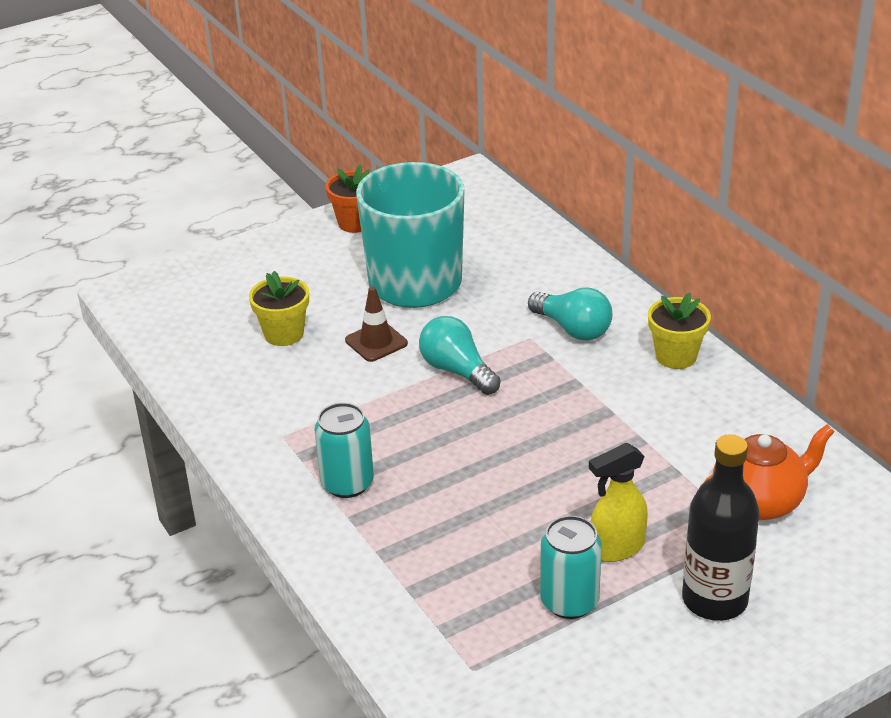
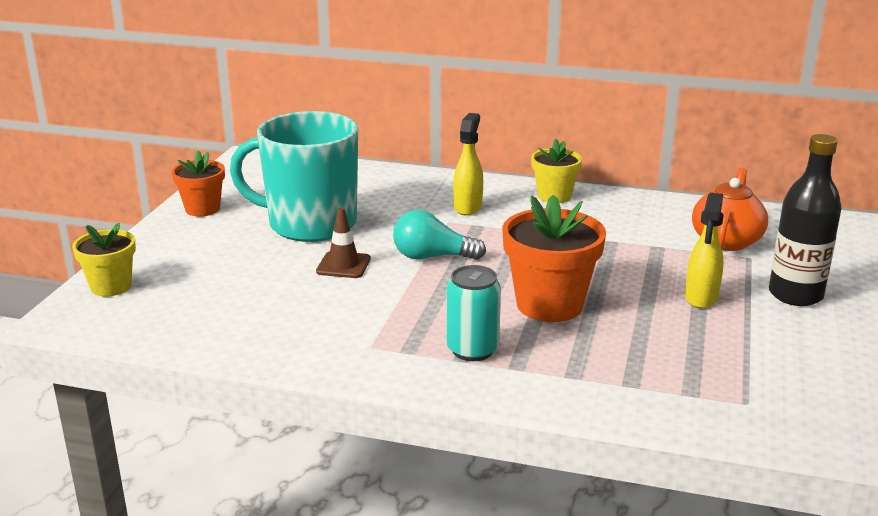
camera: 45 degrees left, 10 degrees down
yellow flower pot [249,271,309,346] -> yellow flower pot moved to [72,223,136,297]
turquoise light bulb [528,287,612,341] -> yellow spray bottle [453,113,483,215]
turquoise can [540,515,602,619] -> none
none -> orange flower pot [502,195,606,322]

